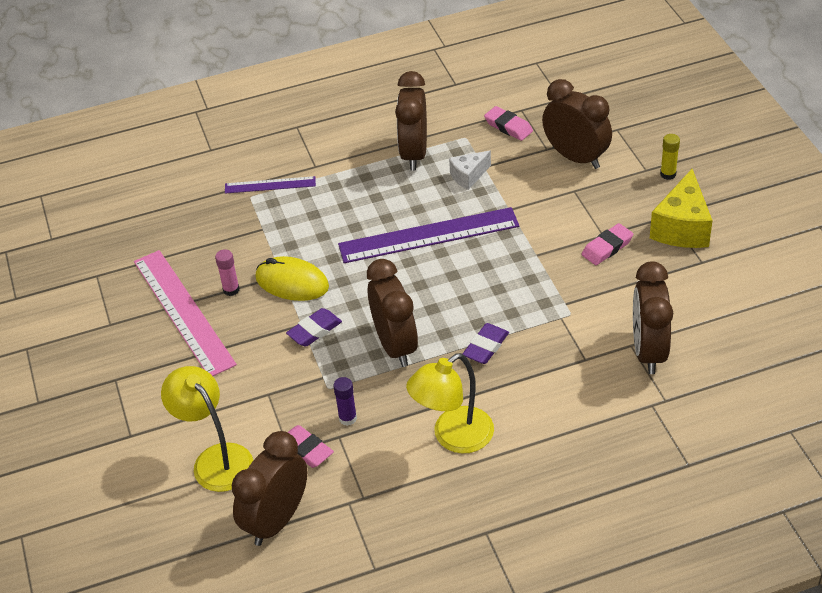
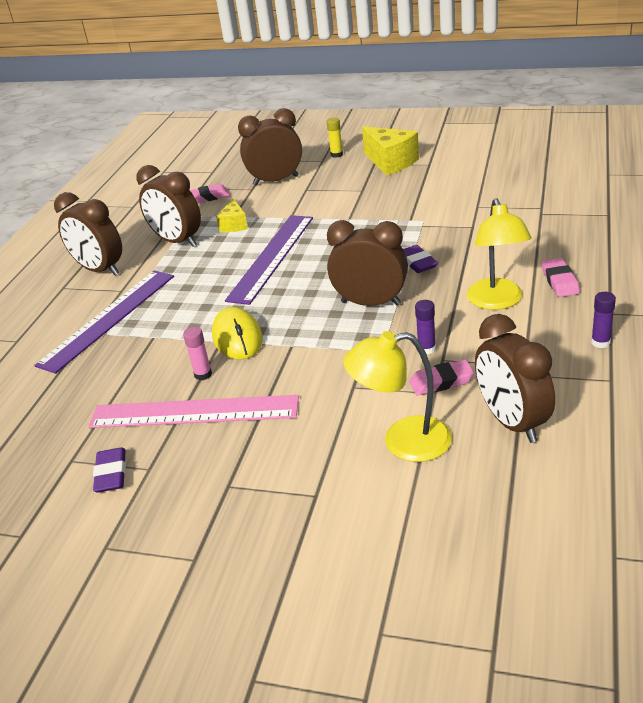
camera: 55 degrees left, 10 degrees down
purple ruler [225,176,316,194] -> purple ruler [34,271,174,374], size x1.89
yellow mouse [256,256,329,301] -> yellow mouse turned 75 degrees counterclockwise [212,307,263,360]
purple eraser [286,308,342,347] -> purple eraser moved to [93,447,126,493]
white cheese [449,150,491,190] -> yellow cheese [216,198,248,232]
pink eraser [582,223,633,265] -> pink eraser moved to [542,258,580,297]
brown clock [633,262,673,374] -> brown clock moved to [54,192,122,276]
none -> purple glue stick [591,292,616,348]

